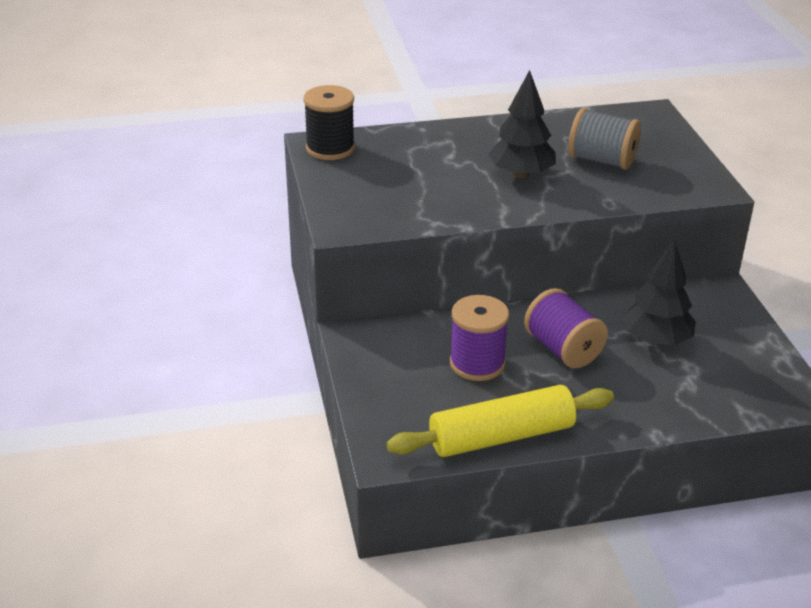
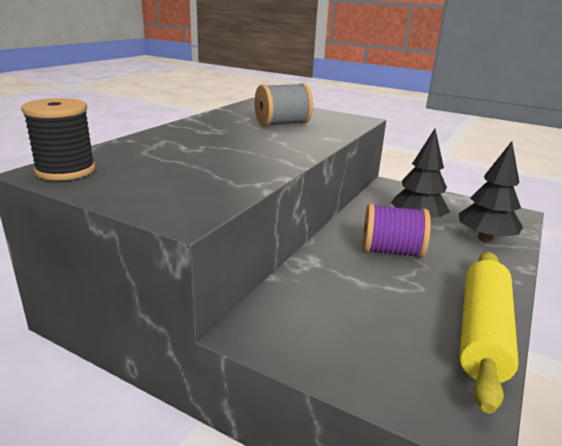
camera: 50 degrees left, 10 degrees down
purple spool [450,295,509,381] -> none
black tree [488,70,556,178] -> black tree moved to [459,141,523,242]

